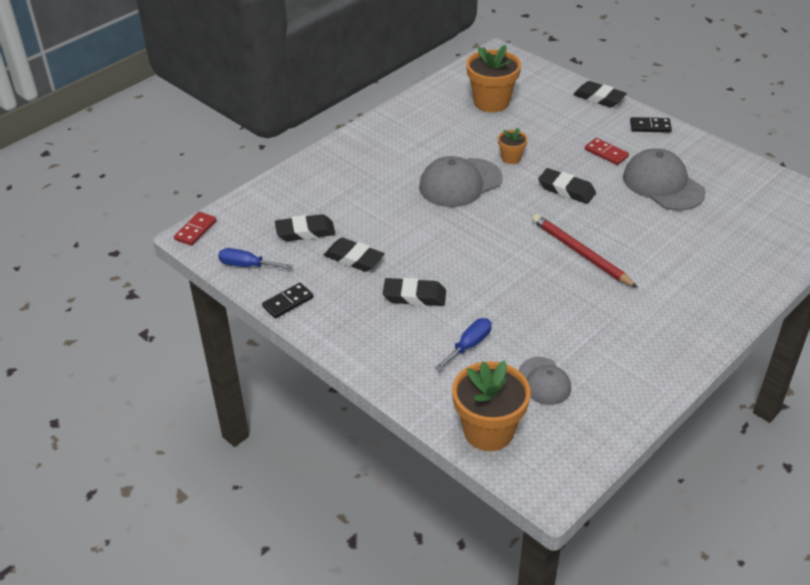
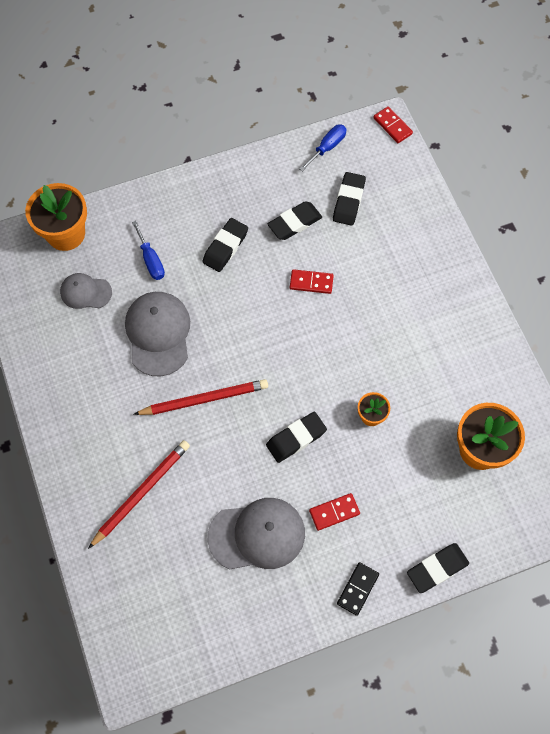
camera: 115 degrees right, 25 degrees up
black domino [262,283,314,319] -> none
grey cap [419,156,503,207] -> grey cap moved to [125,292,190,376]
none -> red pencil [88,440,190,549]
none -> red domino [290,269,334,294]

